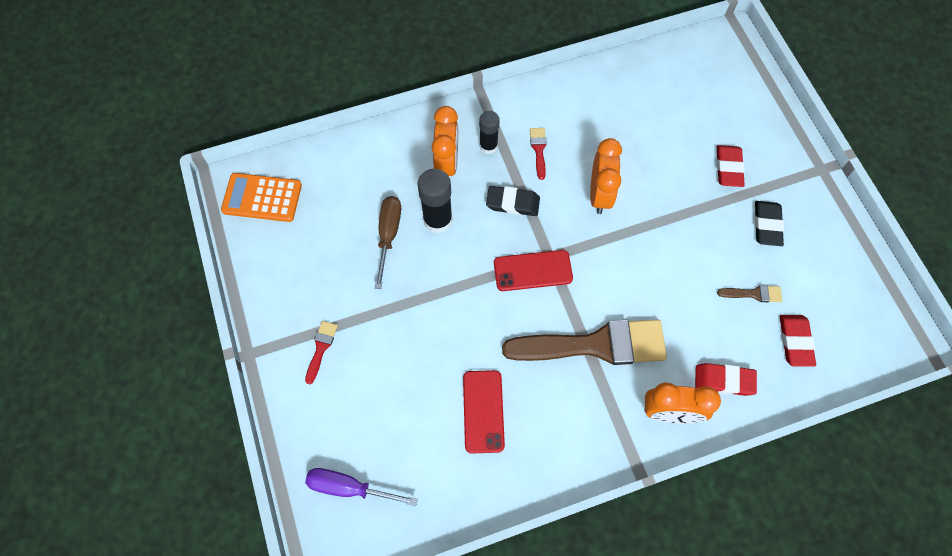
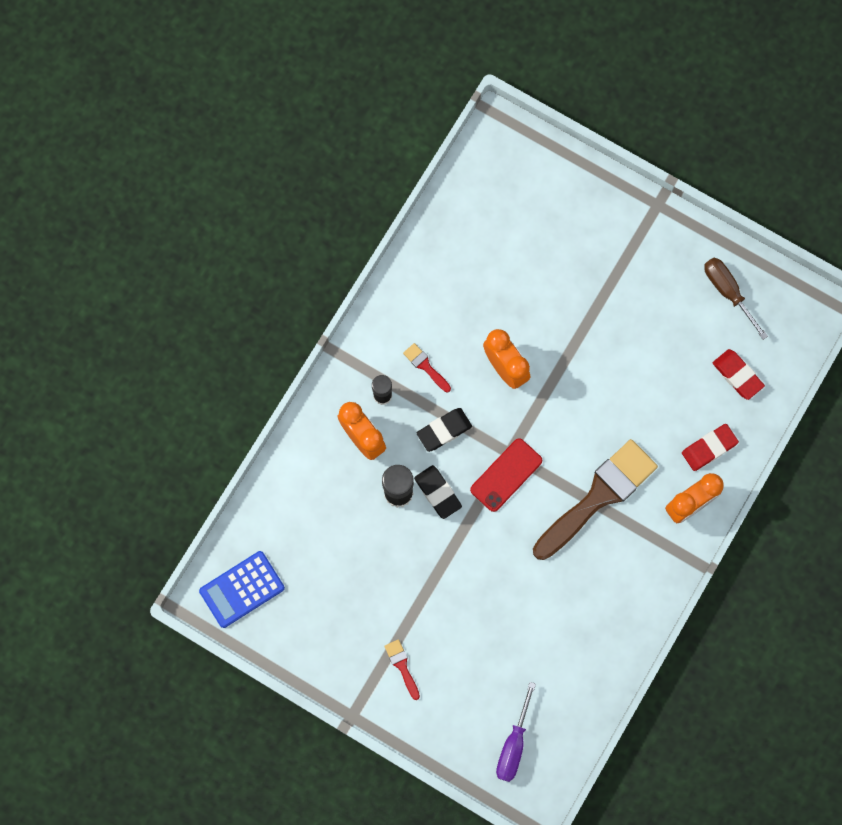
camera: 40 degrees left, 10 degrees up
orange calculator [221,173,302,222] -> blue calculator [199,551,285,628]
purple screwdriver [305,468,418,506] -> purple screwdriver turned 45 degrees counterclockwise [496,682,536,782]
brown screwdriver [375,196,401,289] -> brown screwdriver moved to [704,258,768,340]
red phone [463,370,505,454] -> none
red eraser [716,145,745,187] -> none
brown brush [717,285,782,302] -> none
black eraser [754,201,784,246] -> black eraser moved to [414,465,462,519]

